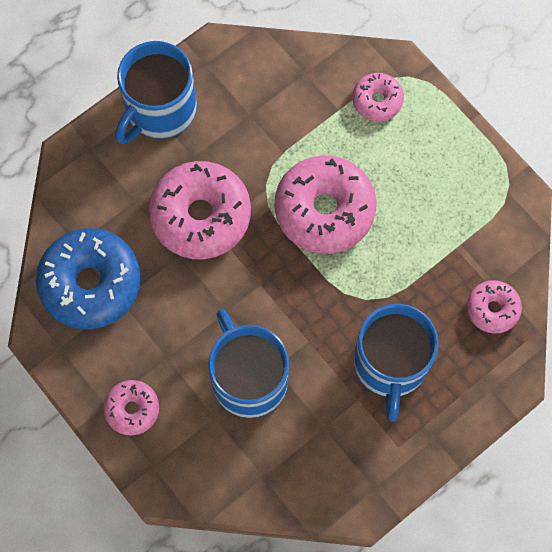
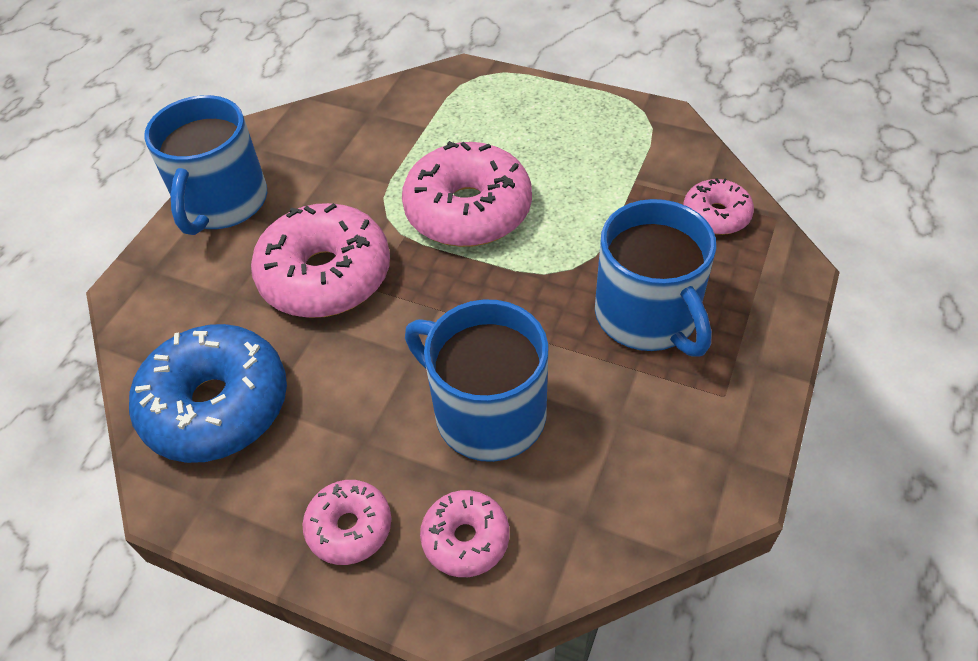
camera: 25 degrees left, 20 degrees down
pink donut [352,73,404,122] -> pink donut moved to [420,490,509,577]

